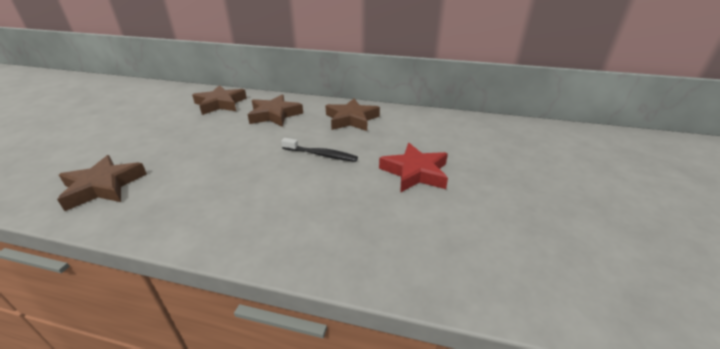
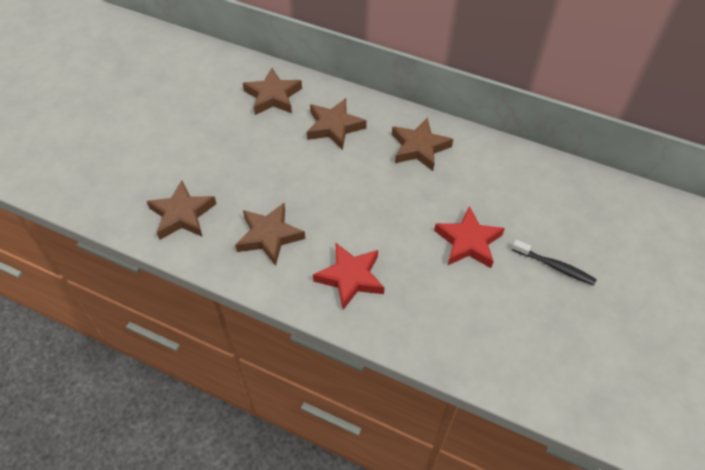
camera: 10 degrees right, 20 degrees up
black toothbrush [281,138,358,162] -> black toothbrush moved to [512,240,597,285]
none -> brown star [235,203,305,266]
none -> red star [313,243,385,310]

